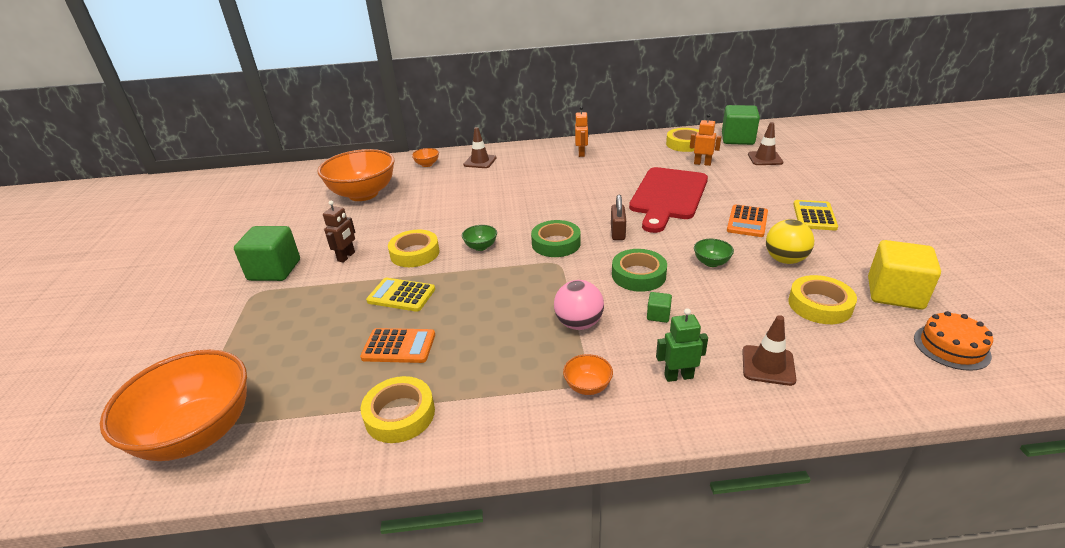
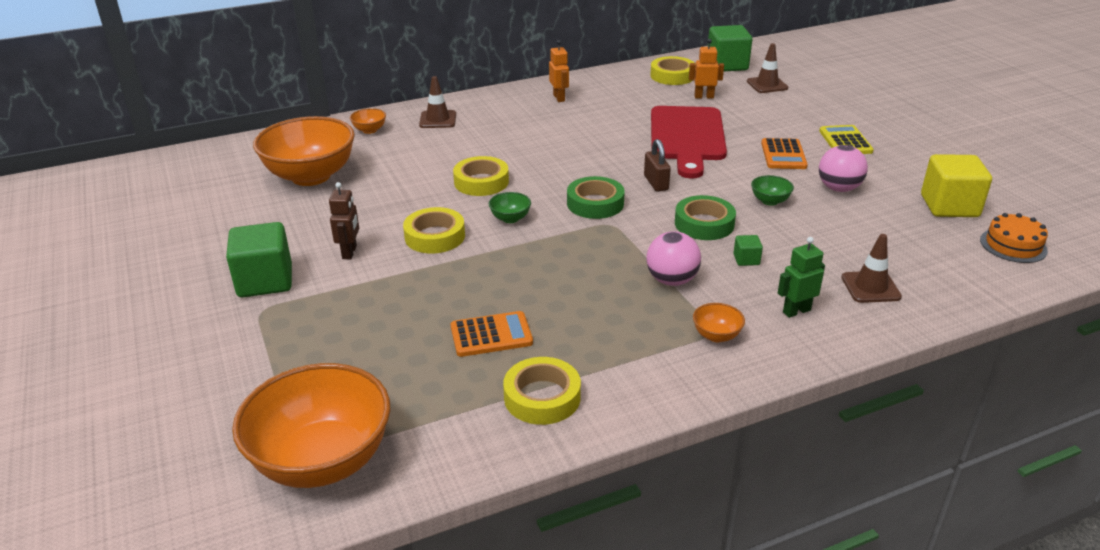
camera: 20 degrees left, 0 degrees up
yellow calculator [366,278,435,312] -> none
yellow ball [766,219,814,264] -> pink ball [819,145,868,192]
yellow tape [788,275,857,324] -> yellow tape moved to [453,156,509,196]

